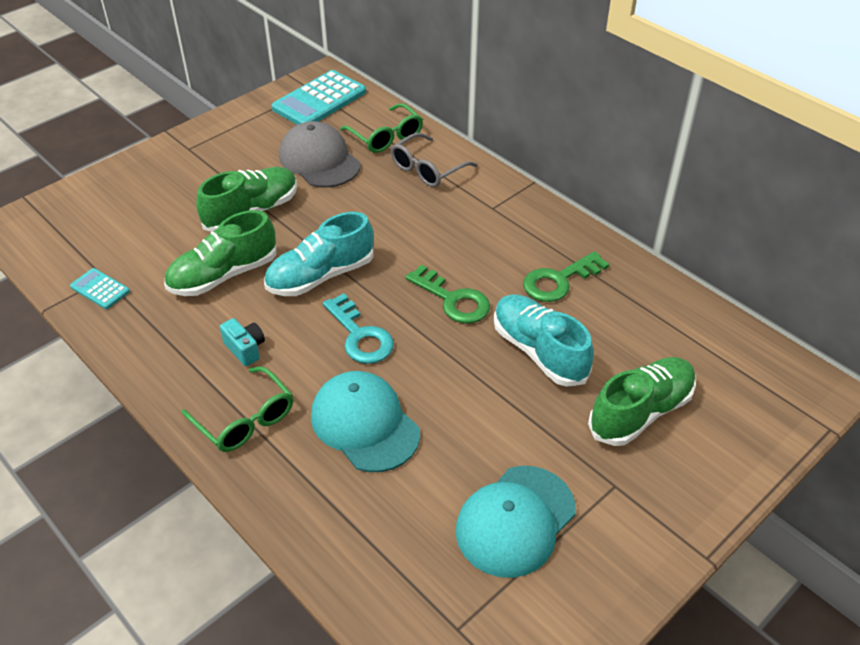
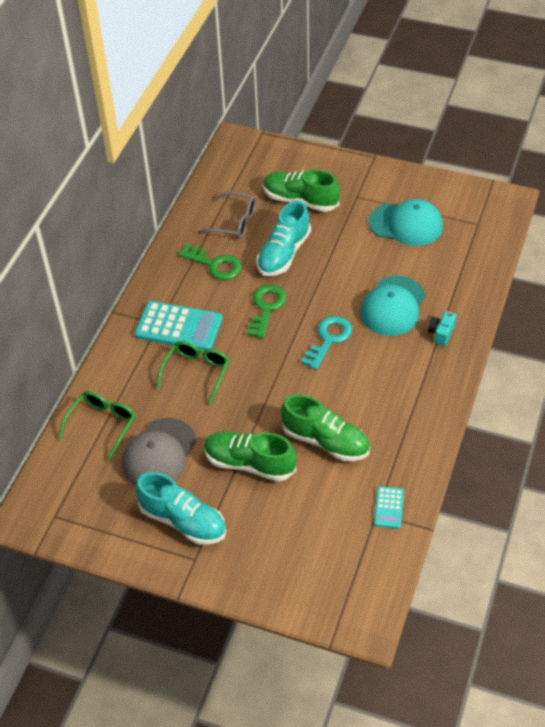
camera: 115 degrees left, 5 degrees up
green glasses [182,366,293,452] -> green glasses moved to [157,341,229,405]
turquoise camera [220,318,265,366] -> turquoise camera moved to [428,311,456,346]
turquoise shoe [264,212,374,296] -> turquoise shoe moved to [136,472,226,545]
turquoise calculator [272,70,366,125] -> turquoise calculator moved to [135,301,223,351]
grey glasses [391,133,478,187] -> grey glasses moved to [197,191,256,239]

